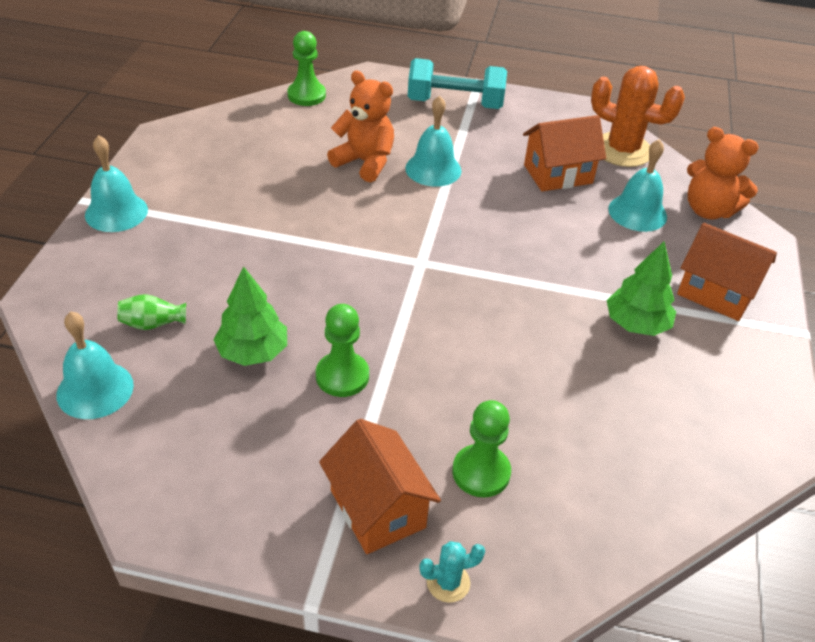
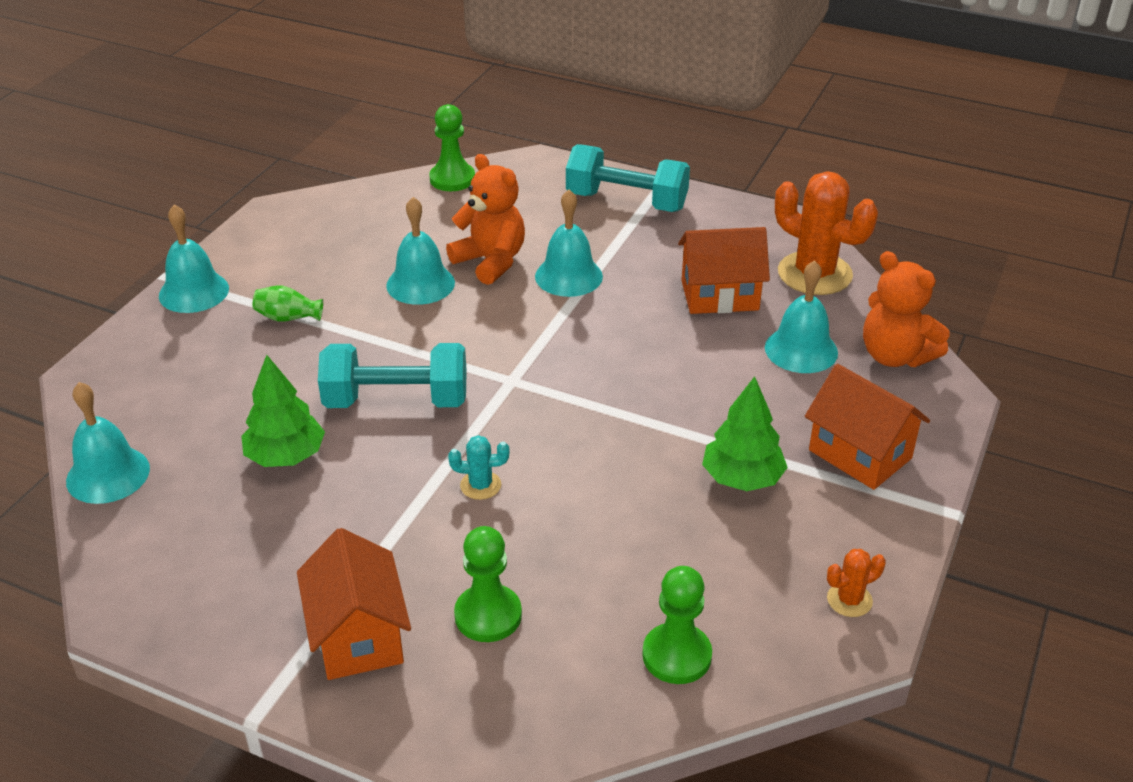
camera: 15 degrees right, 5 degrees down
green vase [117,294,186,330] -> green vase moved to [252,286,323,322]
green pawn [316,304,369,397] -> green pawn moved to [642,566,712,684]
turquoise cactus [419,541,485,603] -> turquoise cactus moved to [448,435,509,500]
none -> turquoise dumbbell [318,343,467,408]
none -> turquoise bell [386,197,455,305]
none -> orange cactus [827,549,886,617]

